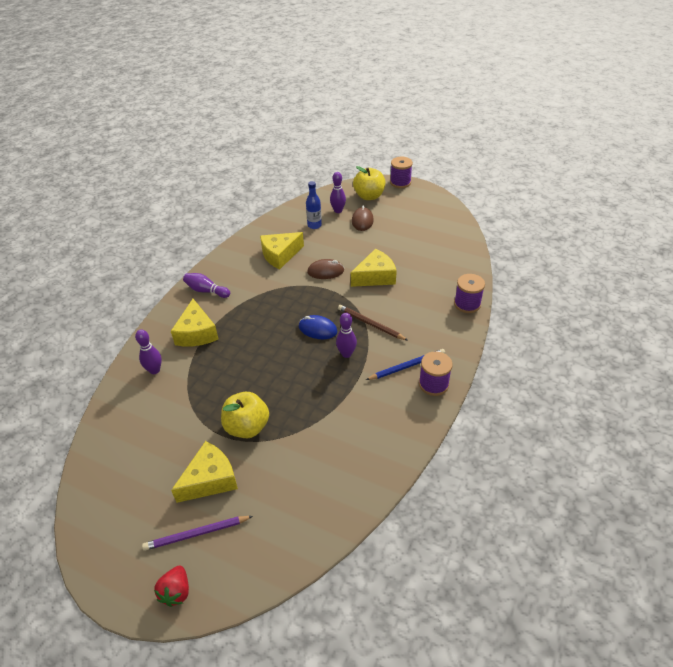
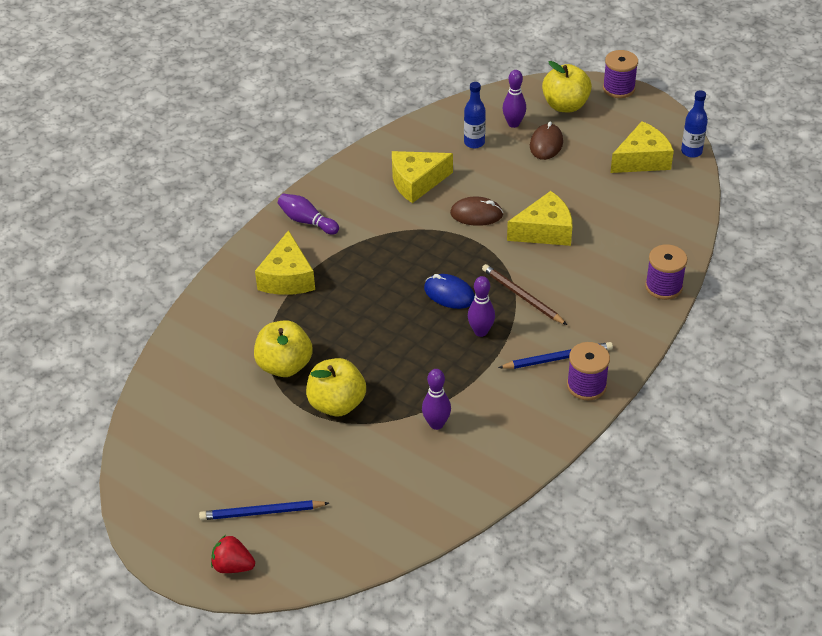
camera: 10 degrees right, 0 degrees up
purple bowling pin [135,329,162,374] -> purple bowling pin moved to [422,369,451,430]
purple pencil [142,516,253,551] -> blue pencil [199,500,329,520]
red strawberry [154,566,189,607] -> red strawberry turned 90 degrees clockwise [211,535,255,573]
yellow cheese [171,441,238,503] -> yellow cheese moved to [610,121,674,173]
none -> yellow apple [254,320,313,377]
none -> blue bottle [681,90,708,158]

